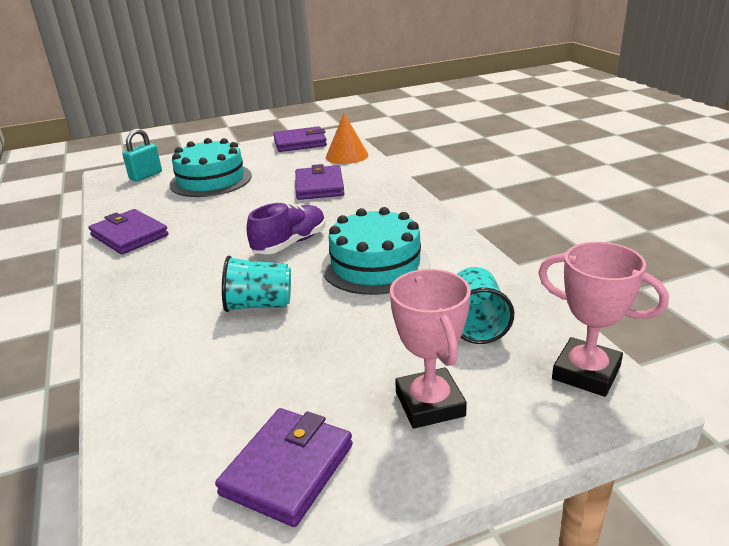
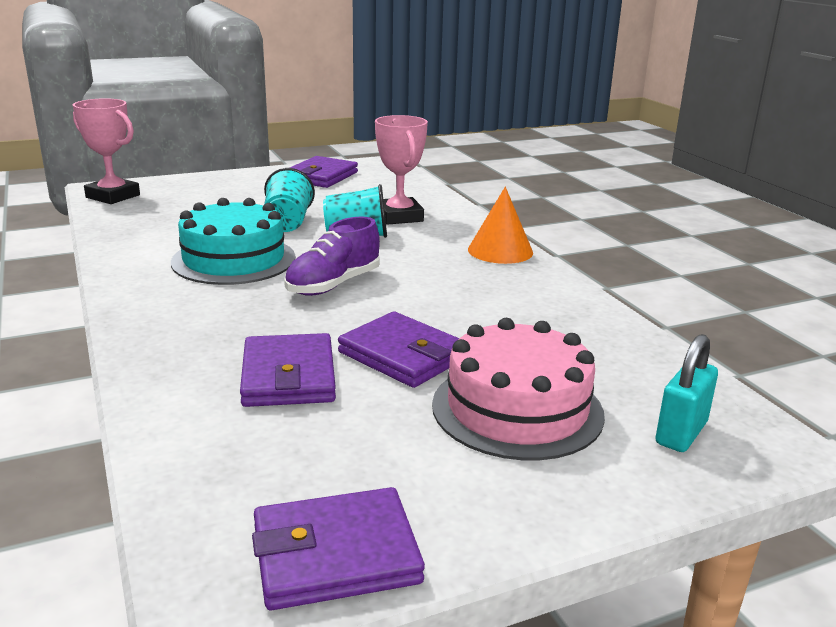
camera: 175 degrees right, 5 degrees down
purple wallet [89,209,169,254] -> purple wallet moved to [338,312,459,388]
turquoise cake [169,138,252,197] -> pink cake [432,318,605,460]
orange cone [326,113,368,164] -> orange cone moved to [468,187,533,264]
pink trophy [390,269,471,429] -> pink trophy moved to [375,115,428,225]
turquoise cup [457,267,514,344] -> turquoise cup moved to [264,168,315,232]

